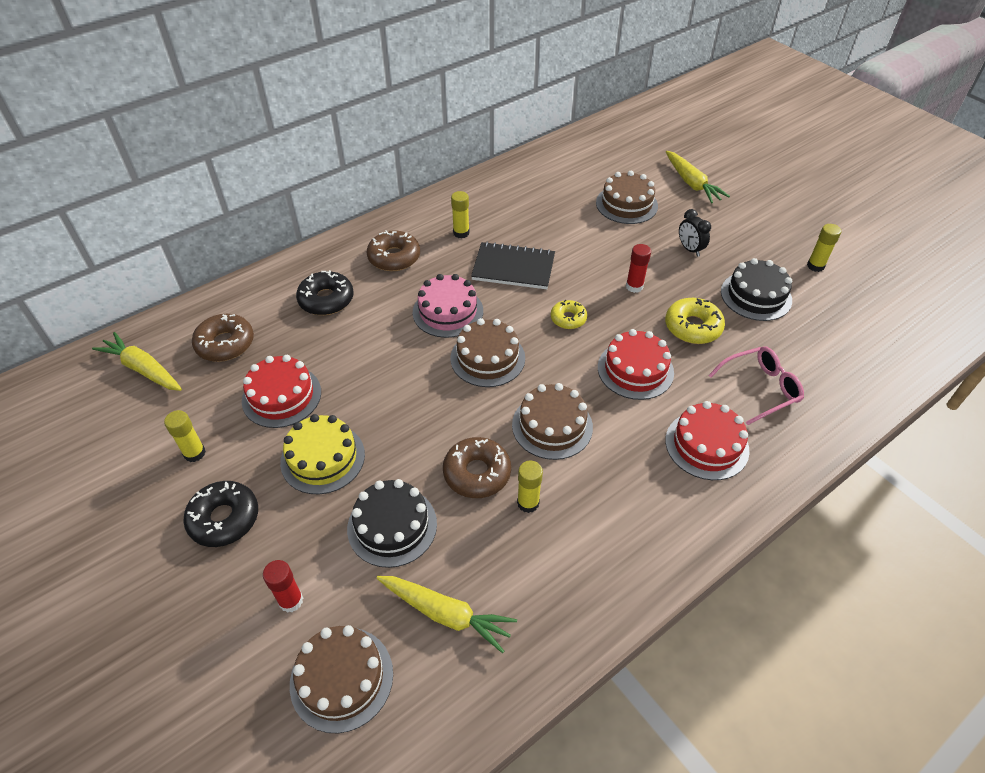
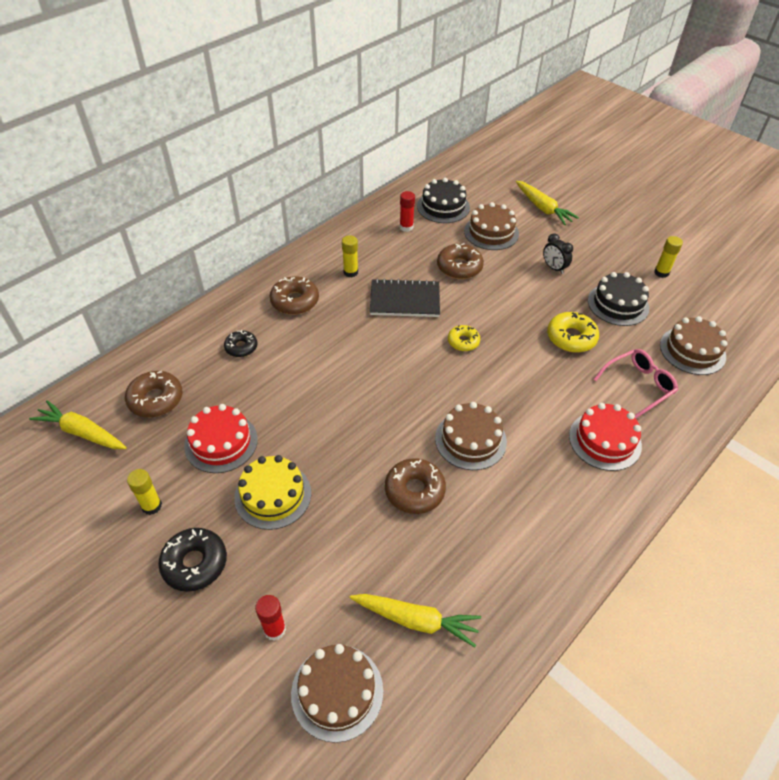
camera: 10 degrees left, 0 degrees up
black donut [296,270,354,315] -> black donut [224,330,257,357], size x0.64
black cake [347,479,437,568] -> black cake moved to [417,178,470,223]
pink cake [413,274,483,338] -> none
brown cake [450,318,525,387] -> brown cake moved to [660,316,728,375]
yellow glue stick [517,461,543,513] -> none
red cake [598,329,674,400] -> none
red glue stick [626,244,651,293] -> red glue stick moved to [400,191,415,232]
none -> brown donut [437,243,484,279]

